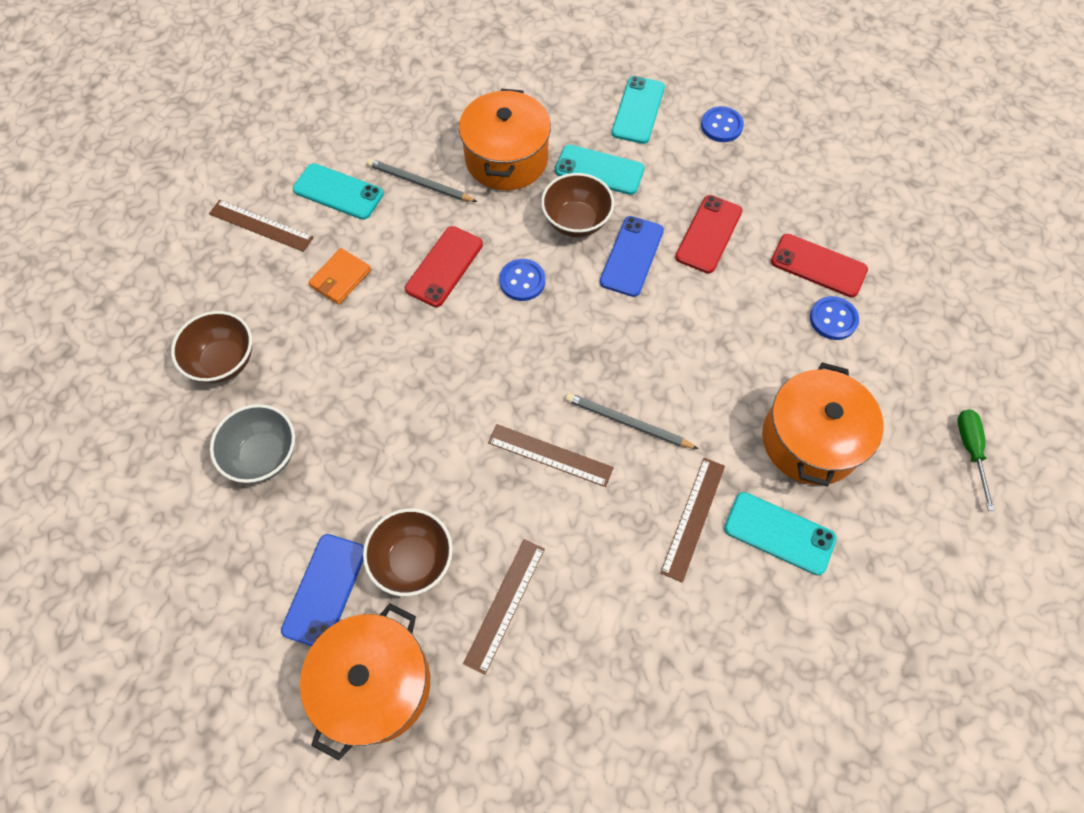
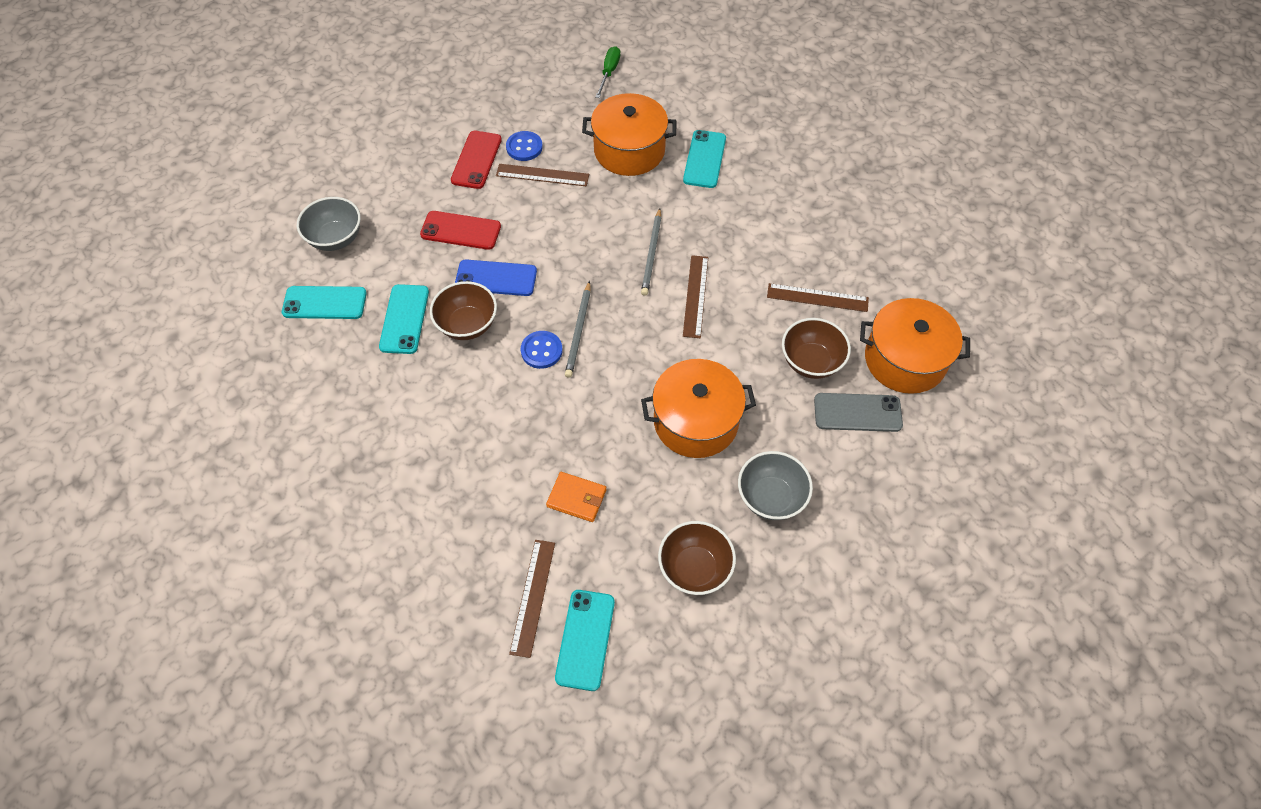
camera: 105 degrees left, 5 degrees down
blue phone [281,534,364,646] -> grey phone [814,393,903,432]
turquoise phone [293,163,384,220] -> turquoise phone moved to [555,590,615,691]
grey pencil [367,159,477,202] -> grey pencil moved to [565,281,591,378]
red phone [405,226,483,307] -> none
orange pot [459,89,551,190] -> orange pot moved to [641,359,756,458]
brown ruler [660,458,725,583] -> brown ruler moved to [496,164,589,186]
blue button [701,106,744,142] -> grey bowl [297,197,361,251]
green screwdriver [957,409,995,511] -> green screwdriver turned 120 degrees clockwise [595,46,621,98]

